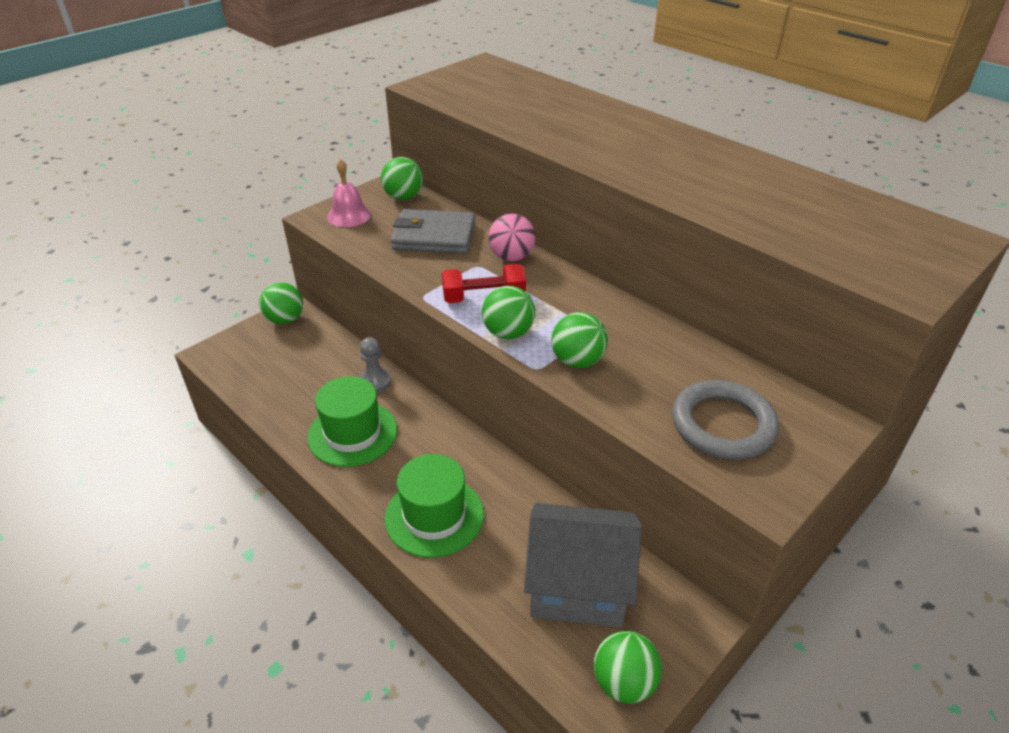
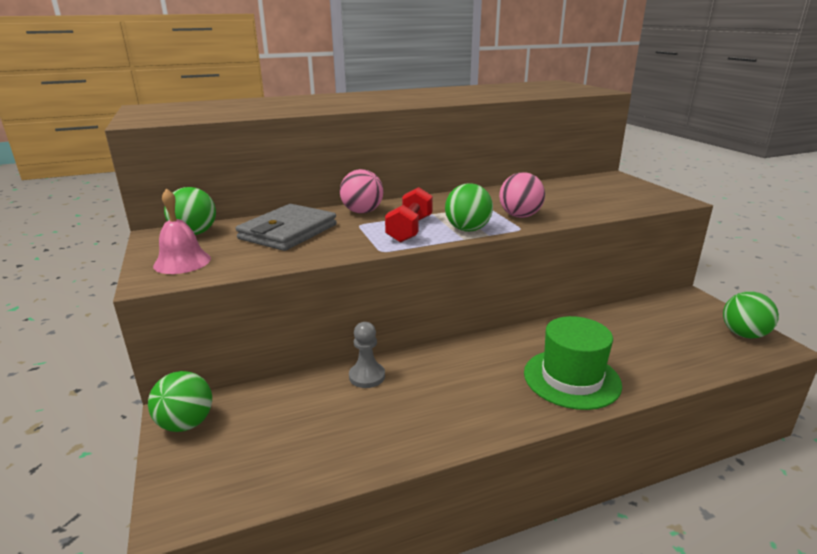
camera: 65 degrees left, 15 degrees down
green hat [307,376,397,467] -> none
grey house [524,503,642,628] -> none
green ball [552,312,608,368] -> pink ball [499,172,545,218]
grey ring [672,380,779,460] -> none

